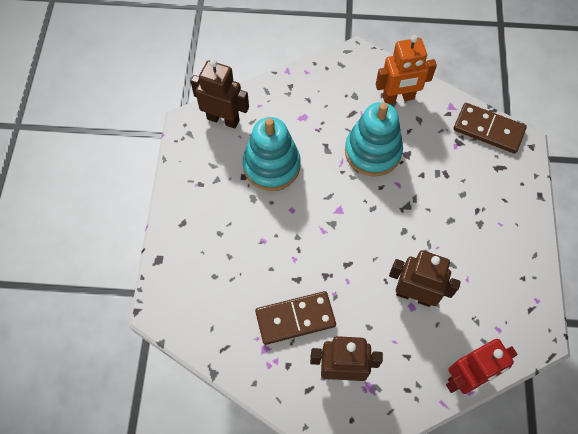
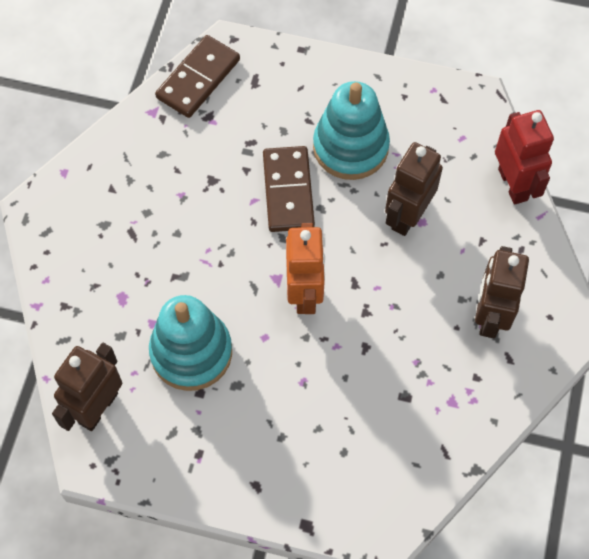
camera: 80 degrees left, 0 degrees up
brown domino [255,291,336,345] -> brown domino moved to [263,146,315,232]
turquoise stacking toy [345,102,403,176] -> turquoise stacking toy moved to [313,81,390,180]
orange robot [376,35,437,104] -> orange robot moved to [286,223,325,314]

